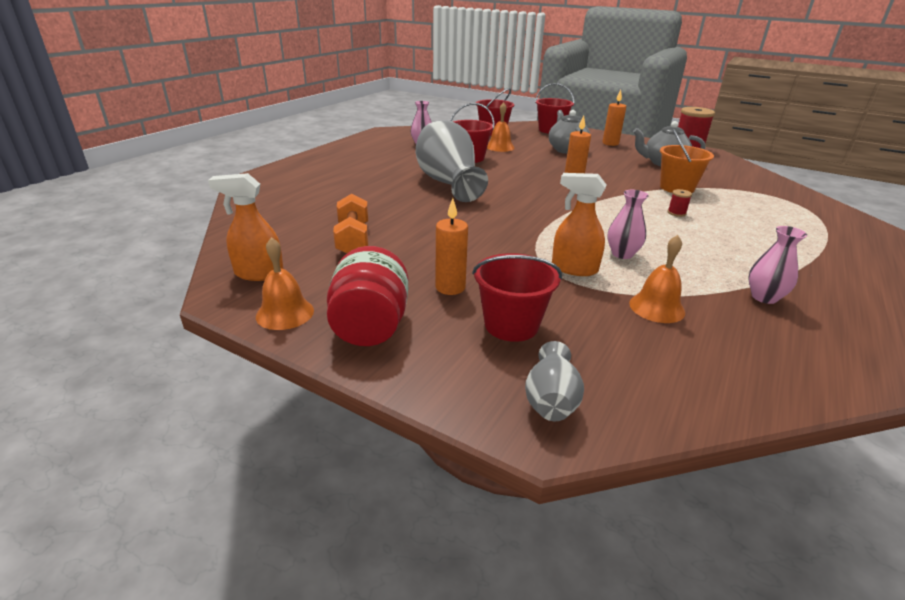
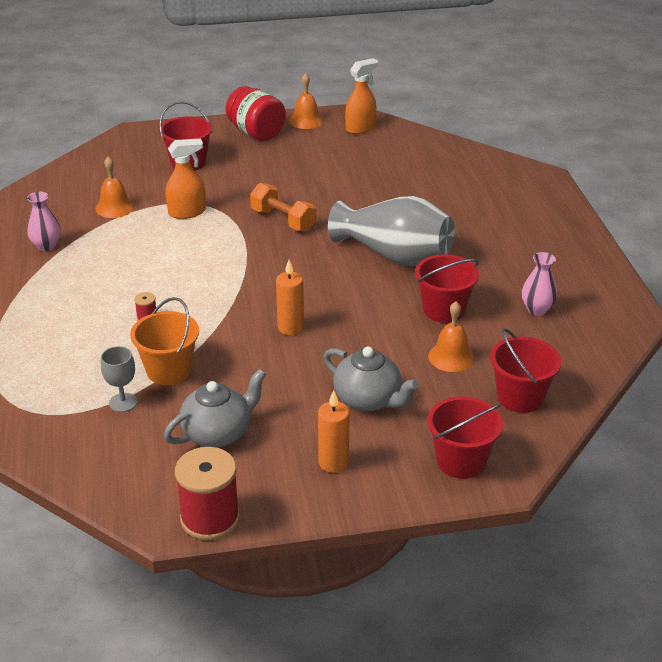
camera: 140 degrees right, 5 degrees up
orange dumbbell [333,194,368,253] -> orange dumbbell moved to [250,183,316,232]
orange candle [435,198,468,295] -> none
grey vase [525,341,584,421] -> none
pink vase [607,190,649,259] -> none
none -> grey goblet [101,346,137,412]

